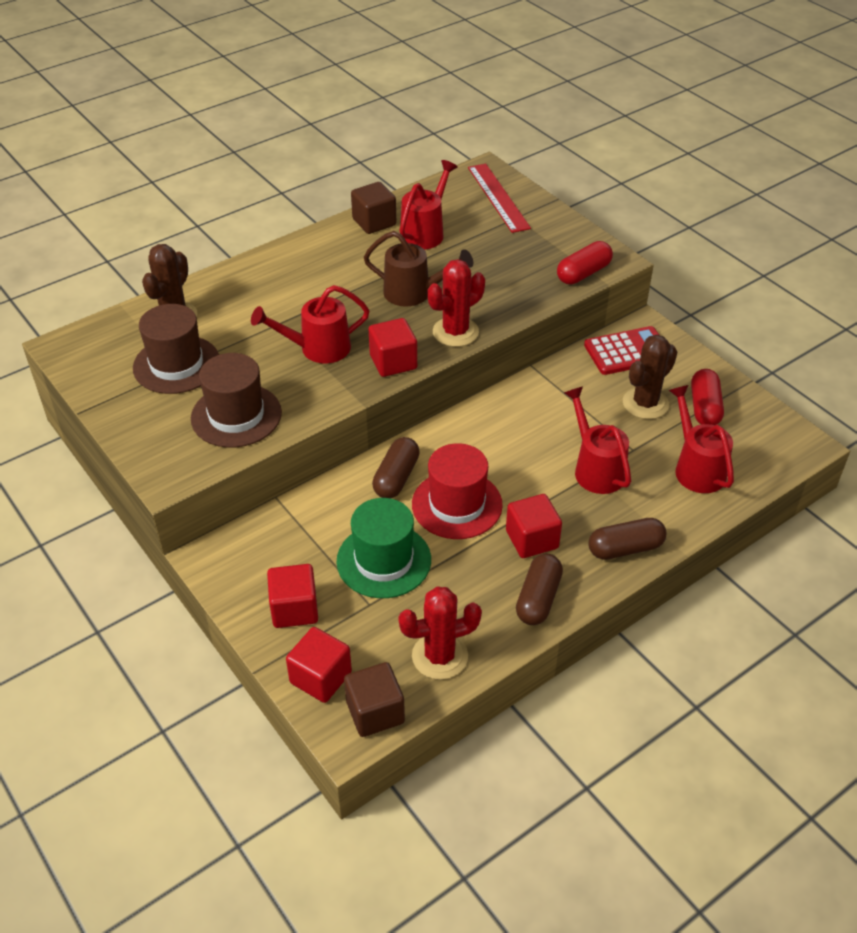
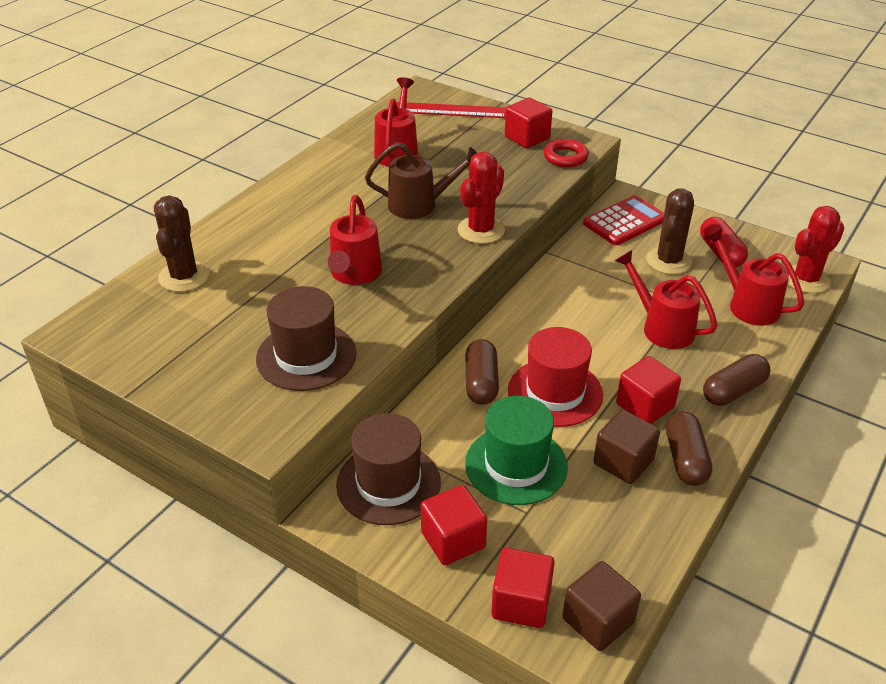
camera: 20 degrees left, 5 degrees down
brown hat [133,304,219,394] -> brown hat moved to [336,413,441,525]
red watering can [251,285,370,363] -> red watering can turned 45 degrees counterclockwise [328,195,382,285]
brown cube [351,182,396,234] -> brown cube moved to [593,409,660,484]
red cube [368,318,417,377] -> red cube moved to [505,97,552,148]
red cactus [398,586,482,680] -> red cactus moved to [786,206,845,293]
red ruler [468,164,531,233] -> red ruler turned 45 degrees counterclockwise [396,102,506,118]
red capsule [557,241,613,284] -> red ring [544,139,589,167]

